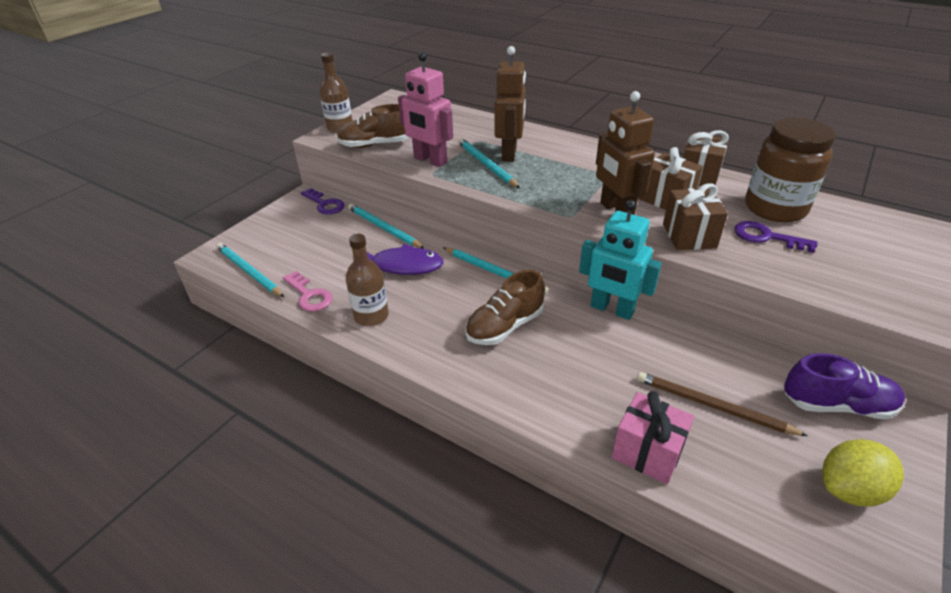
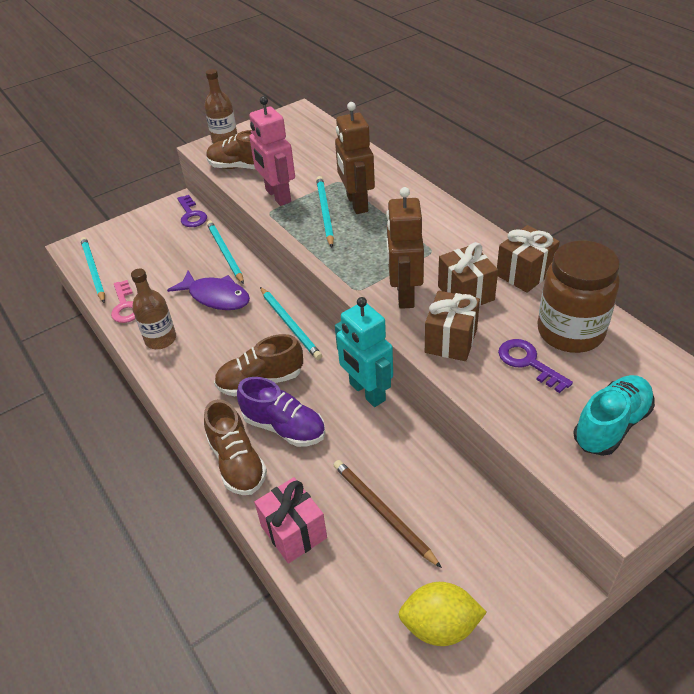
camera: 25 degrees right, 5 degrees up
brown robot [495,46,526,162] -> brown robot turned 135 degrees clockwise [335,102,375,214]
purple shoe [784,353,905,419] -> purple shoe moved to [237,377,326,447]
none -> brown shoe [204,399,267,495]
none -> turquoise shoe [573,375,655,456]

